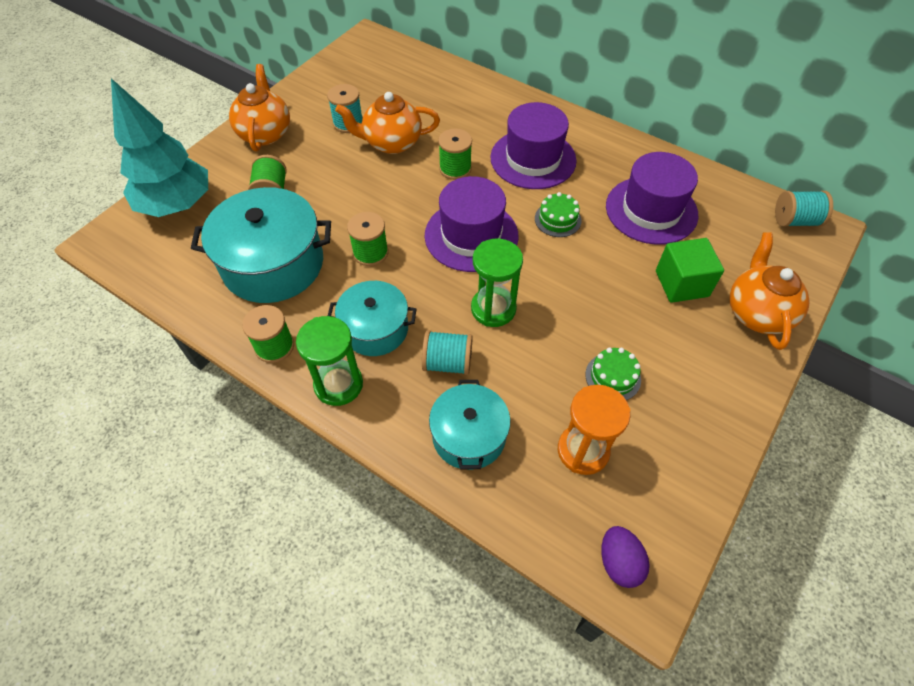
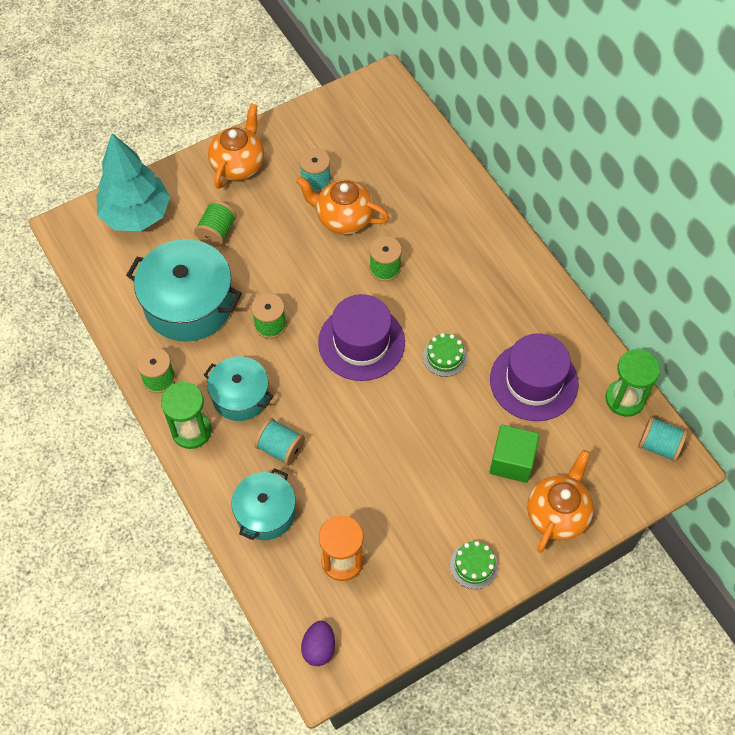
camera: 25 degrees right, 5 degrees up
green hourglass [471,239,523,327] -> green hourglass moved to [606,349,660,417]
purple hat [490,102,577,189] -> none
green cake [585,347,641,400] -> green cake moved to [450,541,498,589]

